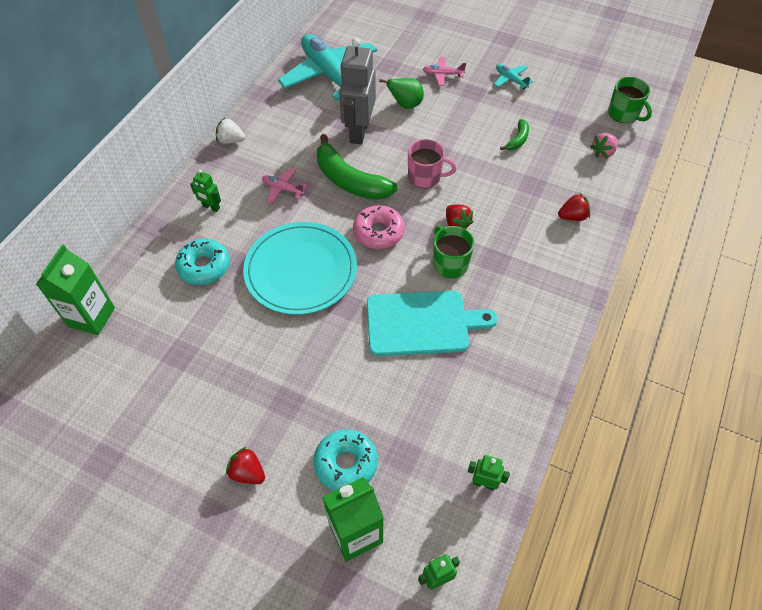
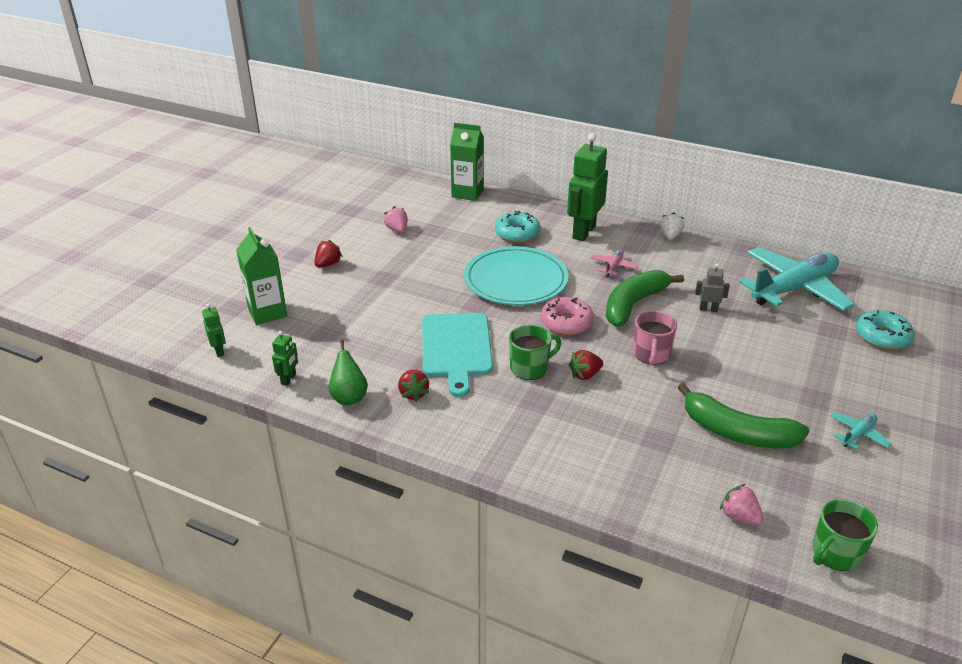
camera: 90 degrees right, 20 degrees down
green robot [190,169,221,212] -> green robot [567,133,608,241], size x2.21
turquoise donut [313,429,378,491] -> turquoise donut moved to [856,310,914,350]
grey robot [339,38,376,144] -> grey robot [695,263,730,312], size x0.45
green pear [379,78,424,109] -> green pear moved to [328,340,368,405]
pink plane [423,57,466,86] -> none
green banana [500,119,529,150] -> green banana [677,383,810,449], size x2.09
red strawberry [558,193,590,221] -> red strawberry moved to [398,370,429,402]
none -> pink strawberry [384,206,407,233]

